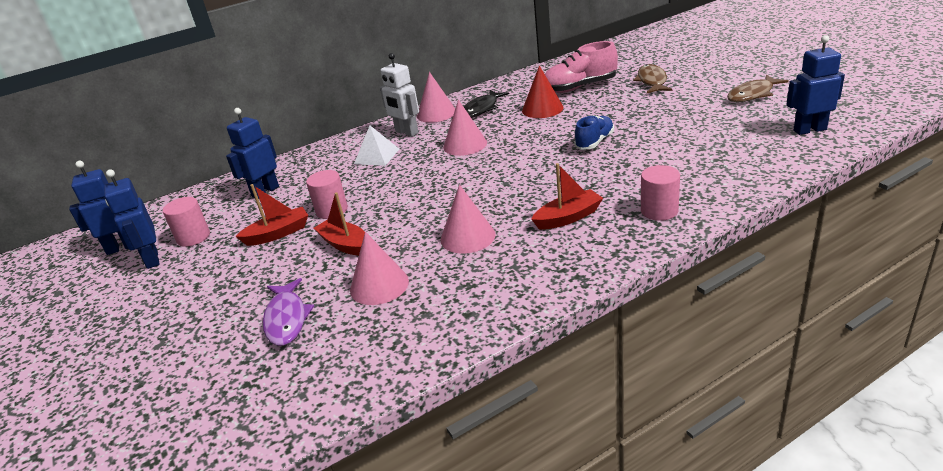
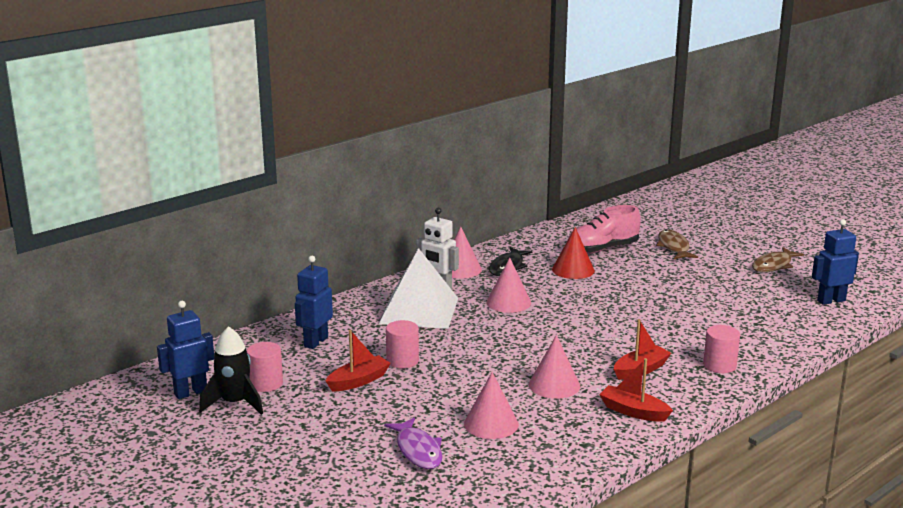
camera: 15 degrees left, 10 degrees down
blue robot [104,169,160,269] -> black rocket [199,326,263,415]
red boat [314,192,365,256] -> red boat moved to [599,358,673,422]
white pyramid [354,125,399,166] -> white pyramid [379,248,458,329], size x1.91
blue shoe [574,115,614,150] -> none

